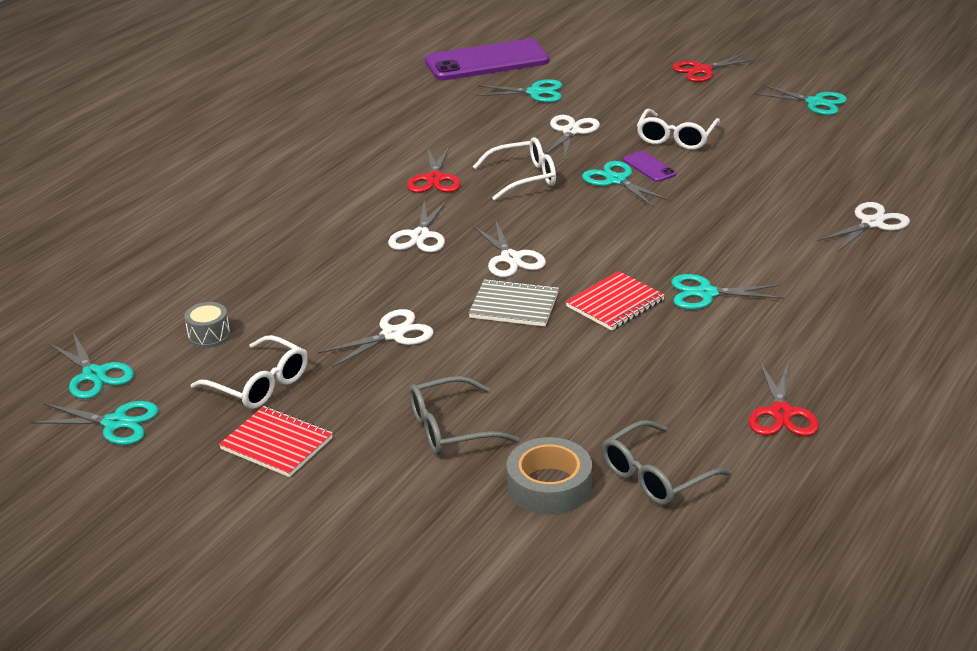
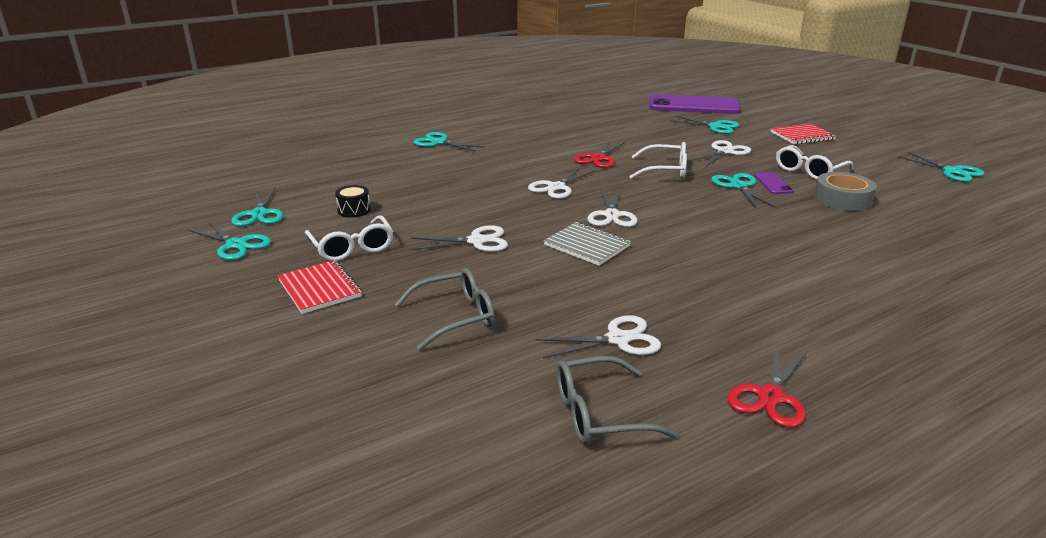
camera: 25 degrees right, 5 degrees down
grey drum [184,302,230,348] -> black drum [335,185,371,218]
grey glasses [409,376,519,454] -> grey glasses turned 150 degrees clockwise [395,268,495,350]
grey tape [507,437,592,515] -> grey tape moved to [814,172,877,211]
red notebook [566,271,665,331] -> red notebook moved to [770,124,836,144]
turquoise scissors [671,274,784,310] -> turquoise scissors moved to [413,132,485,152]
red scissors [672,53,757,82] -> none
white scissors [817,202,910,252] -> white scissors moved to [536,315,661,359]

